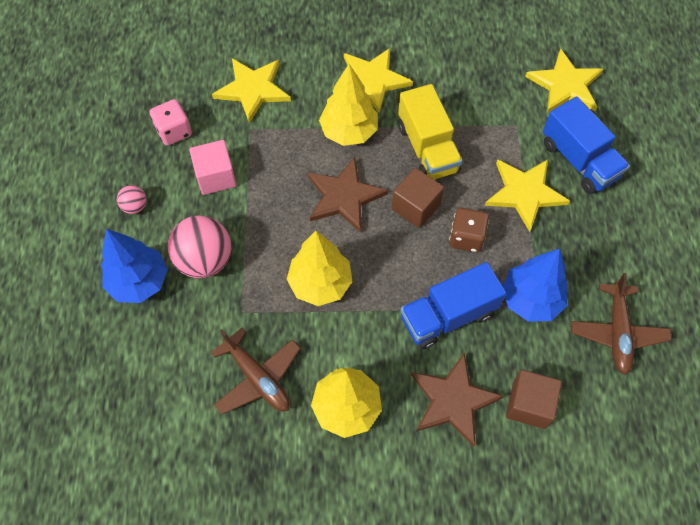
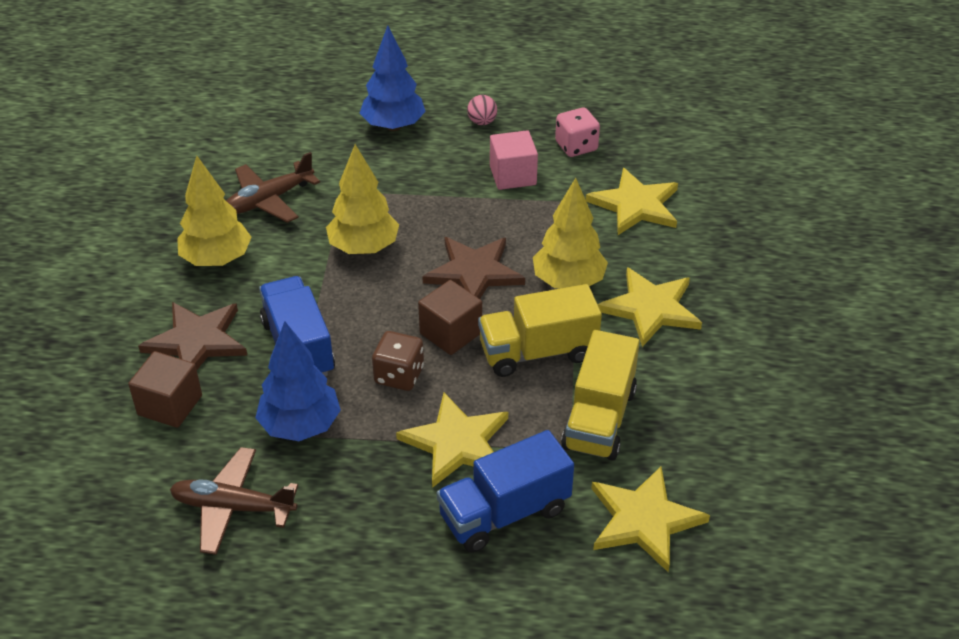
camera: 95 degrees right, 20 degrees down
pink ball [168,216,231,279] -> none
none -> yellow truck [561,330,640,461]

